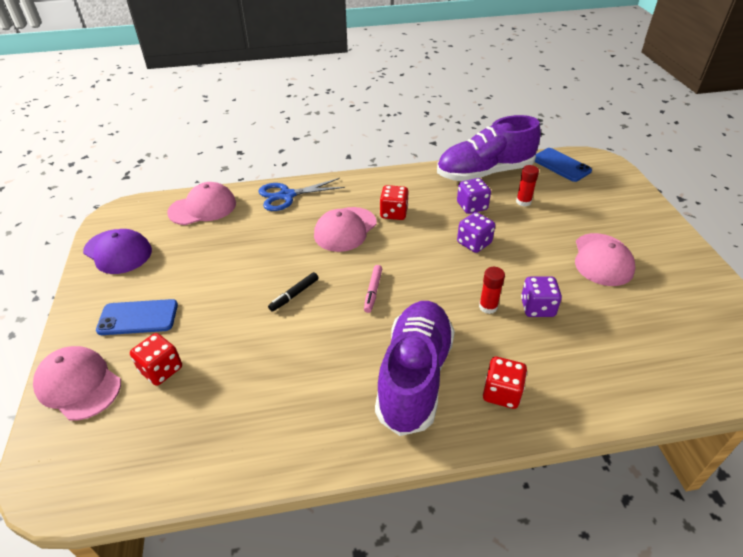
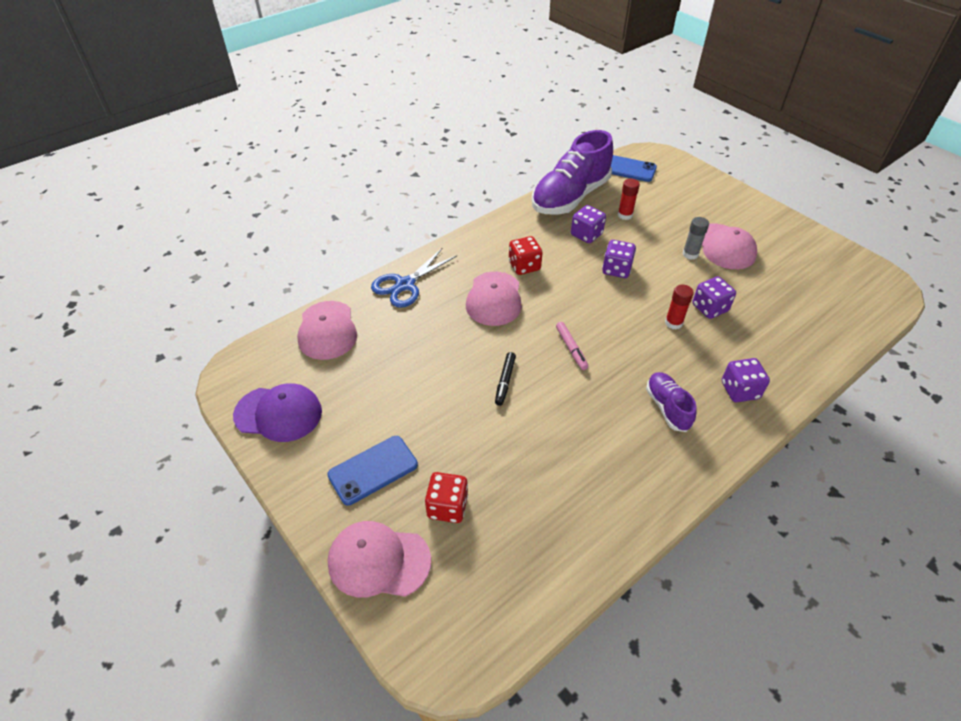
camera: 30 degrees left, 5 degrees up
pink cap [167,182,236,225] -> pink cap turned 135 degrees clockwise [297,301,357,360]
purple shoe [375,301,455,436] -> purple shoe [646,372,697,432], size x0.49
red dice [483,357,527,409] -> purple dice [722,358,770,402]
none -> grey glue stick [683,217,709,260]

